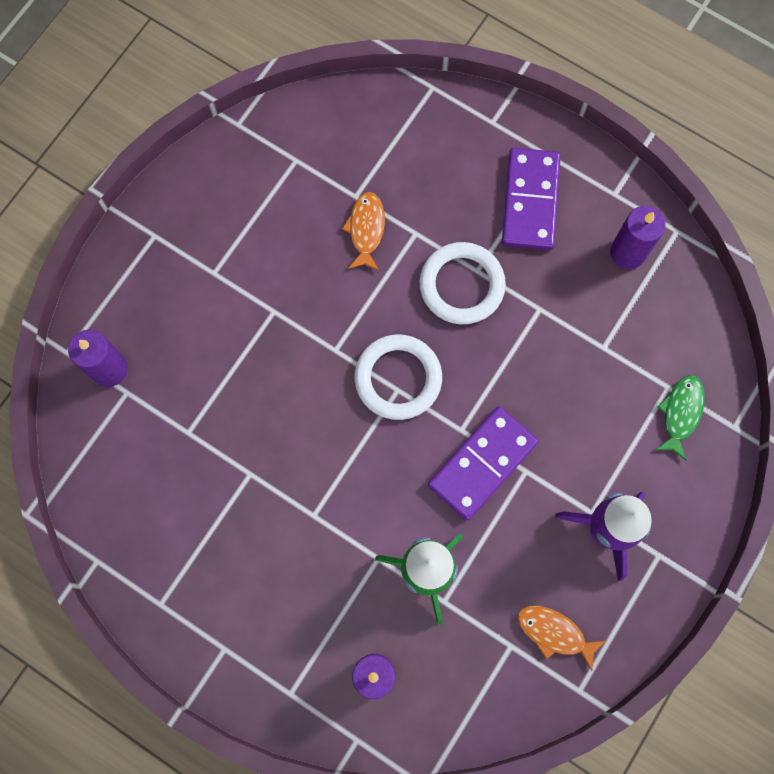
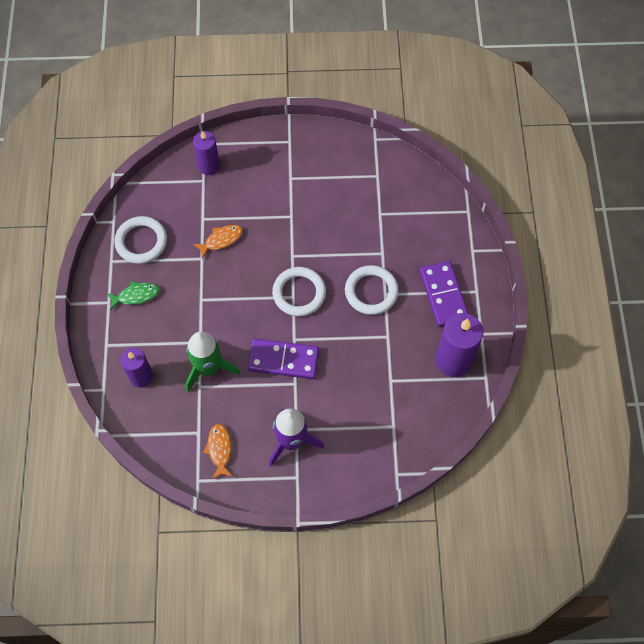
camera: 55 degrees right, 10 degrees down
orange fish [342,192,385,271] -> orange fish moved to [193,225,243,259]
purple domino [502,148,561,250] -> purple domino turned 75 degrees counterclockwise [420,261,468,327]
purple candle [610,206,666,269] -> purple candle [435,313,483,377], size x1.55
green fish [656,375,705,460] -> green fish moved to [107,281,160,310]
none -> white ring [114,216,167,264]

